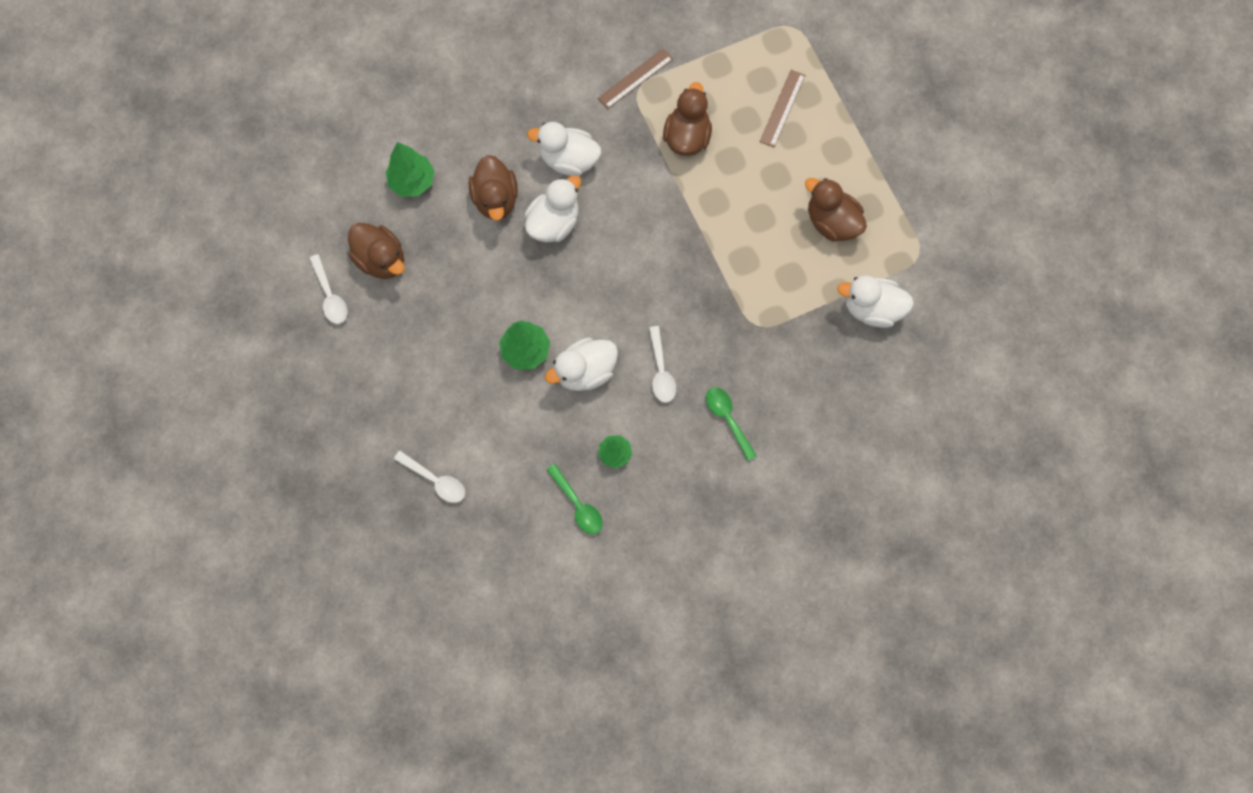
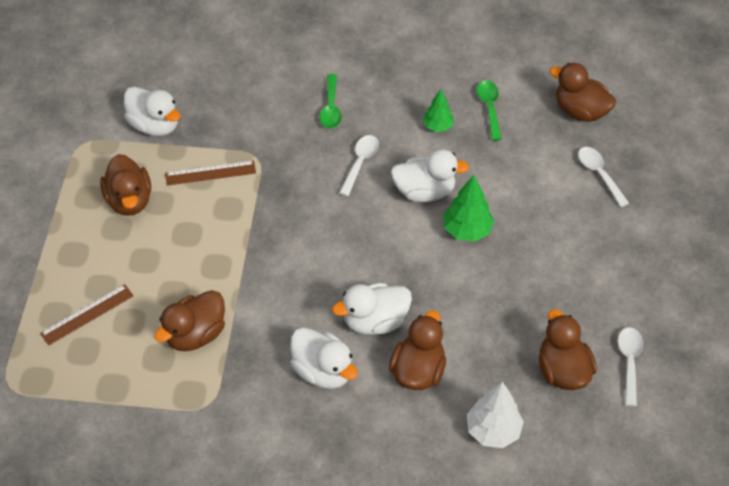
camera: 150 degrees left, 20 degrees down
green tree [386,142,435,197] -> white tree [467,382,524,448]
brown ruler [598,48,673,109] -> brown ruler moved to [165,161,256,186]
none -> brown duck [549,63,616,122]

